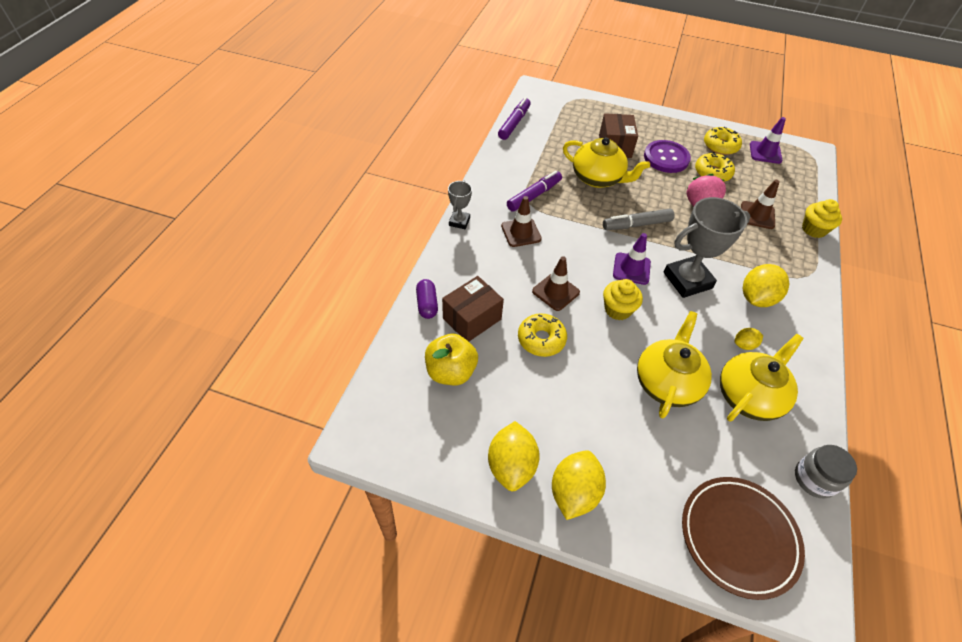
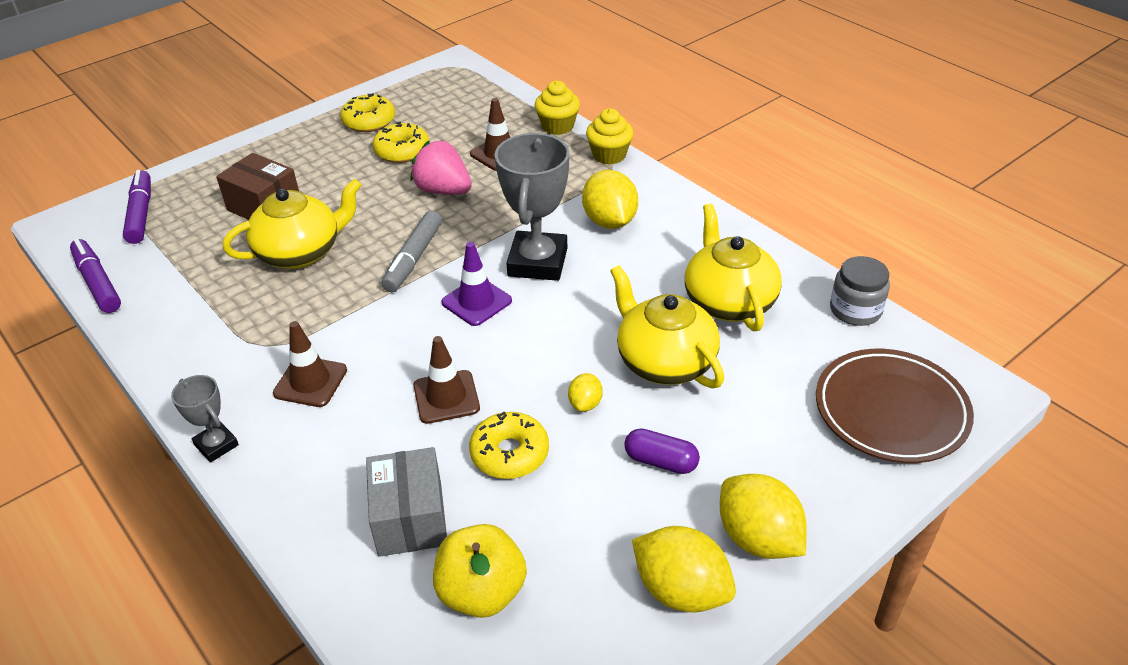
camera: 55 degrees left, 10 degrees down
purple capsule [416,279,438,319] -> purple capsule moved to [624,428,700,474]
brown box [442,276,504,341] -> grey box [366,447,447,557]
purple marker [507,171,562,212] -> purple marker moved to [123,170,151,244]
yellow cupcake [603,279,643,320] -> yellow cupcake moved to [586,108,634,165]
purple button [644,140,691,173] -> none
yellow lemon [735,328,763,350] -> yellow lemon moved to [568,373,603,412]
purple traffic cone [750,117,786,164] -> none

